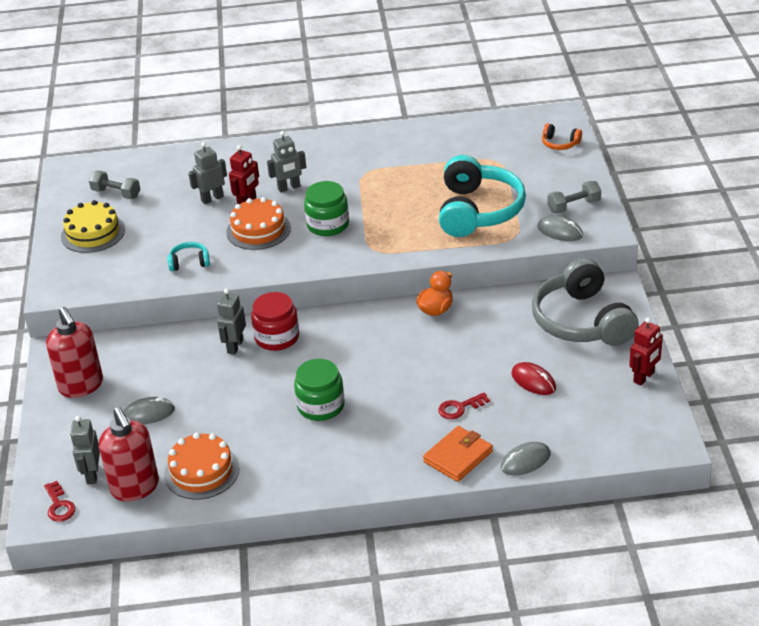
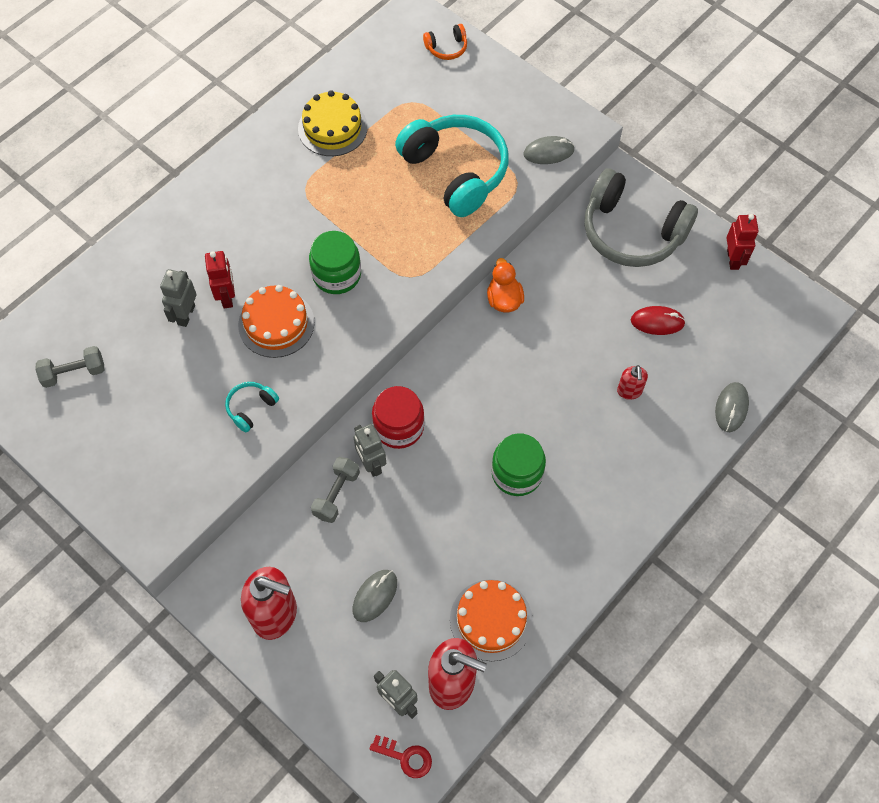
camera: 45 degrees left, 25 degrees up
yellow cake [61,200,125,253] -> yellow cake moved to [298,90,368,156]
grey robot [267,131,306,192] -> none
orange wallet [423,426,493,482] -> none
red key [438,393,490,419] -> red soap dispenser [617,365,648,400]
grey dumbbell [548,181,601,214] -> grey dumbbell moved to [311,457,360,523]

